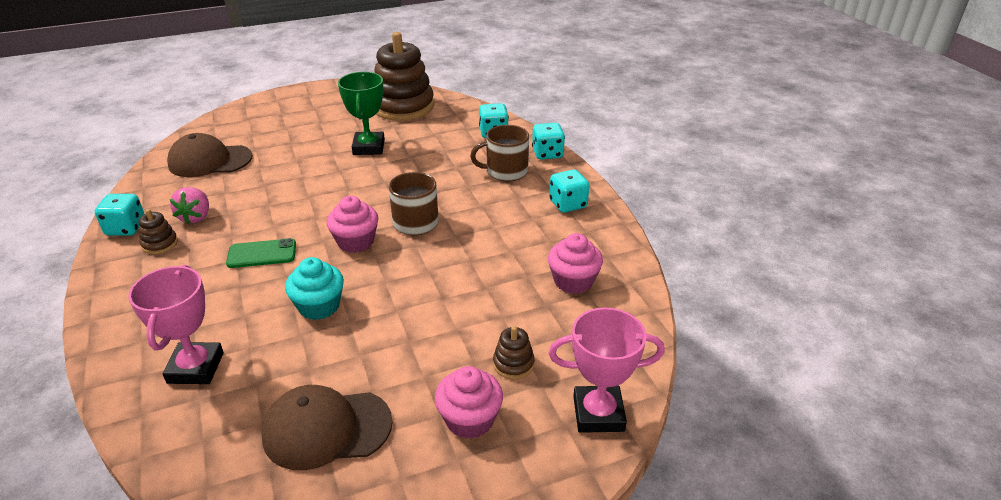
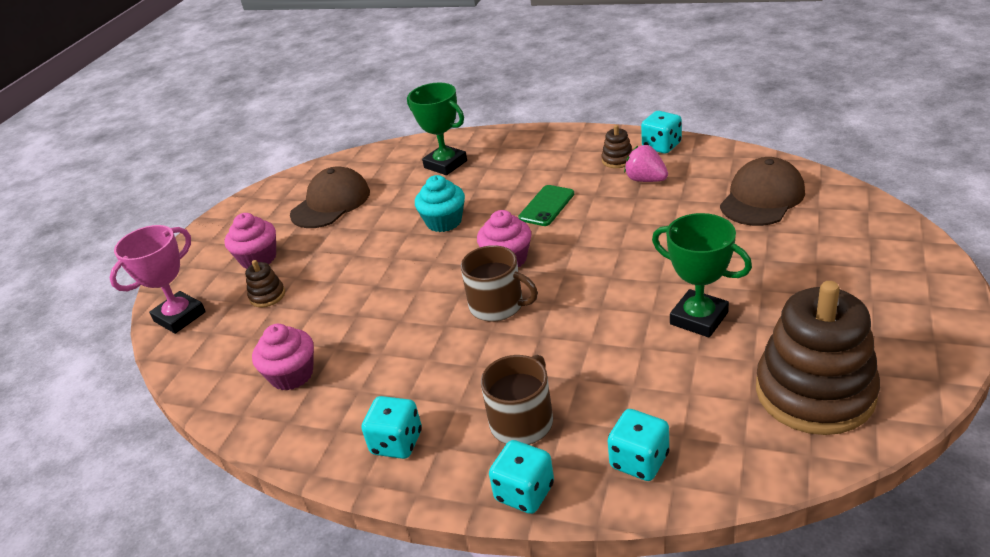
camera: 135 degrees right, 0 degrees up
pink trophy [128,265,224,384] -> green trophy [407,83,467,175]

